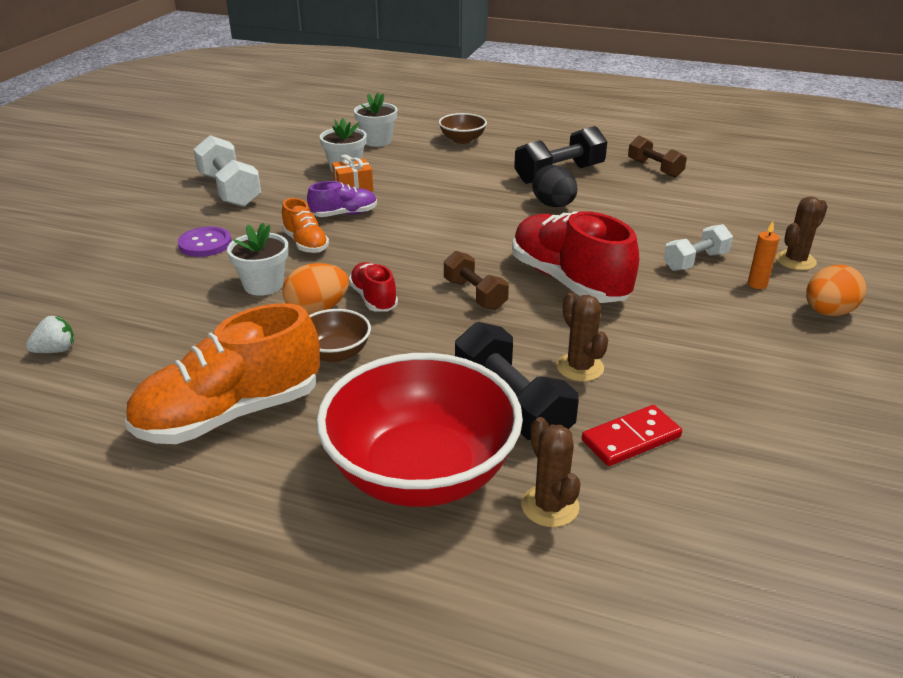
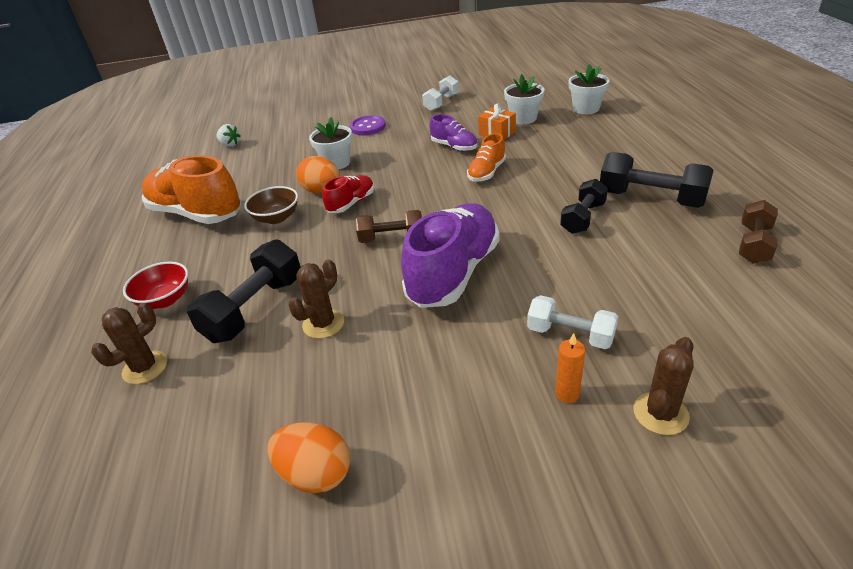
camera: 65 degrees right, 5 degrees up
white dumbbell [193,135,261,207] -> white dumbbell [422,75,459,111], size x0.64
orange shoe [282,198,329,253] -> orange shoe moved to [467,133,506,182]
red bowl [316,353,523,507] -> red bowl [123,262,188,309], size x0.45
brown bowl [439,113,487,144] -> none
brown dumbbell [444,251,509,310] -> brown dumbbell turned 60 degrees clockwise [356,210,422,243]
red shoe [512,211,639,303] -> purple shoe [401,203,499,308]
black egg [532,165,577,207] -> black dumbbell [560,179,608,234]
red domino [582,405,682,466] -> none
brown cactus [775,196,828,270] -> brown cactus turned 75 degrees counterclockwise [633,337,694,435]
orange egg [806,265,866,316] -> orange egg moved to [267,422,350,493]

